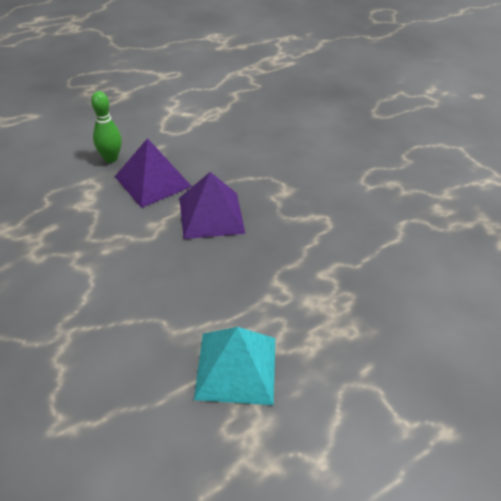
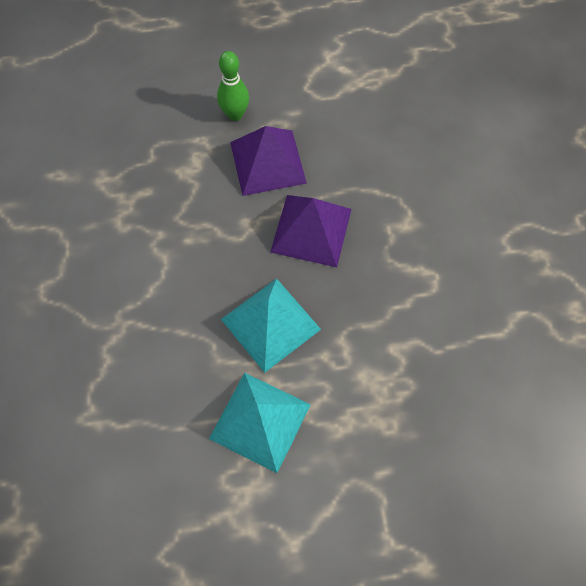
camera: 25 degrees right, 20 degrees up
none -> turquoise pyramid [221,279,321,373]

